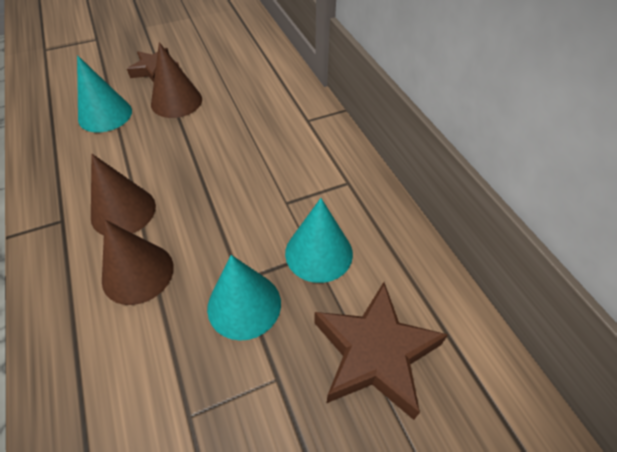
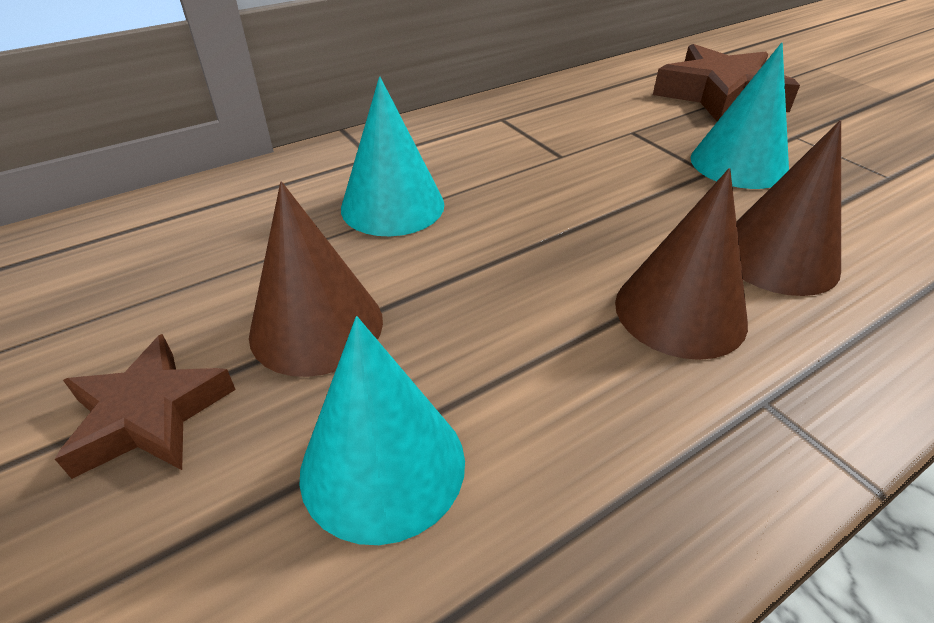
camera: 100 degrees left, 10 degrees down
turquoise cone [285,198,353,283] -> turquoise cone moved to [341,76,444,236]

